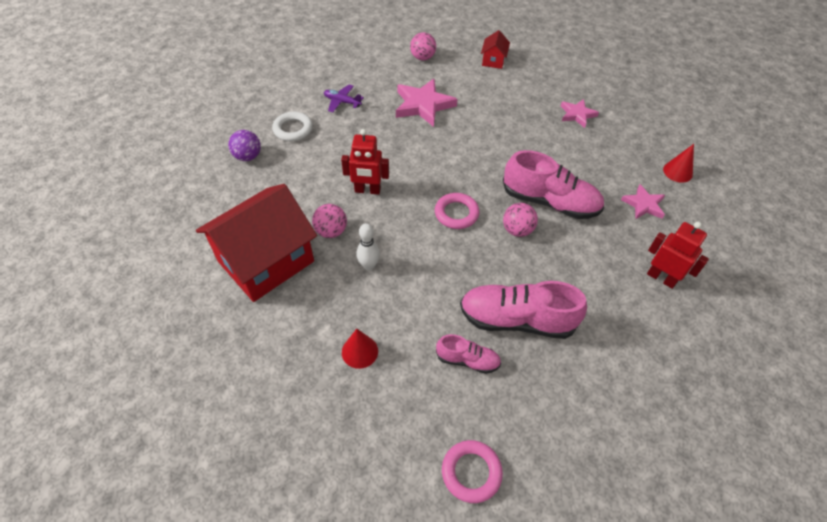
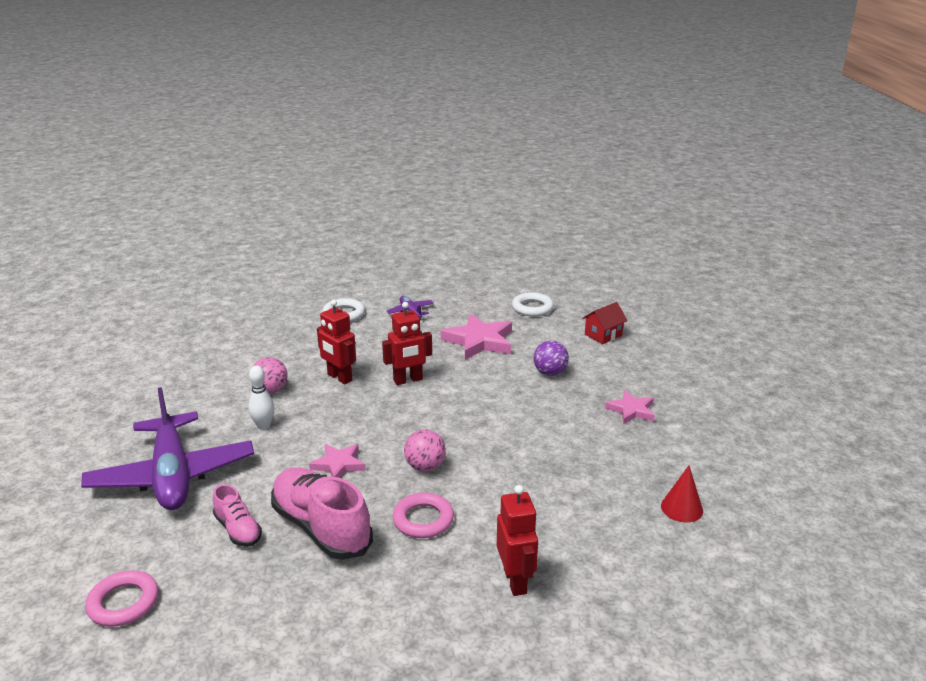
camera: 40 degrees right, 25 degrees down
red house [196,184,317,302] -> none
purple ball [228,130,261,161] -> purple ball moved to [533,341,569,376]
red cone [342,329,378,369] -> purple plane [81,387,254,510]
pink ball [410,32,436,60] -> white ring [512,292,554,316]
pink ring [435,193,480,229] -> pink ring moved to [392,493,454,538]
pink shoe [503,150,604,219] -> none
pink star [621,184,665,219] -> pink star moved to [309,444,366,478]
none -> red robot [382,302,432,385]

